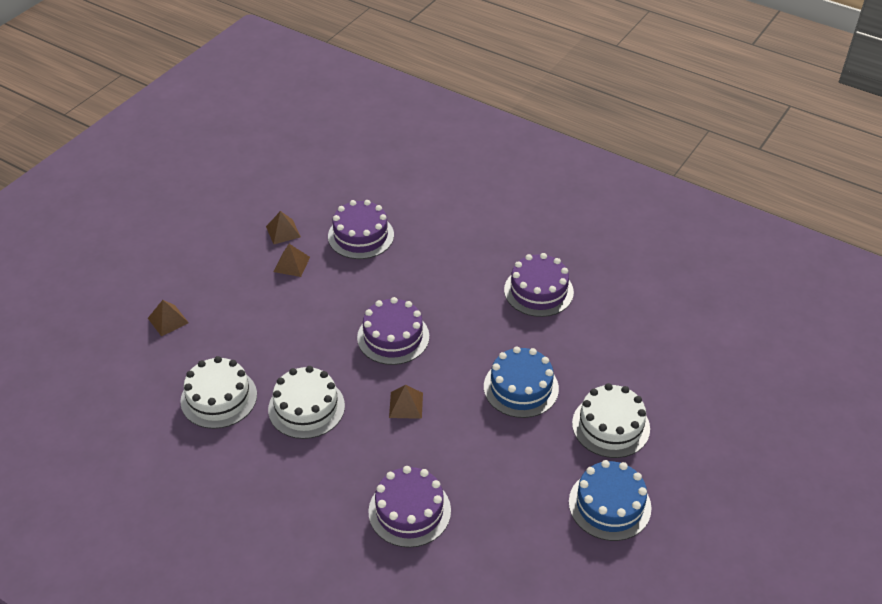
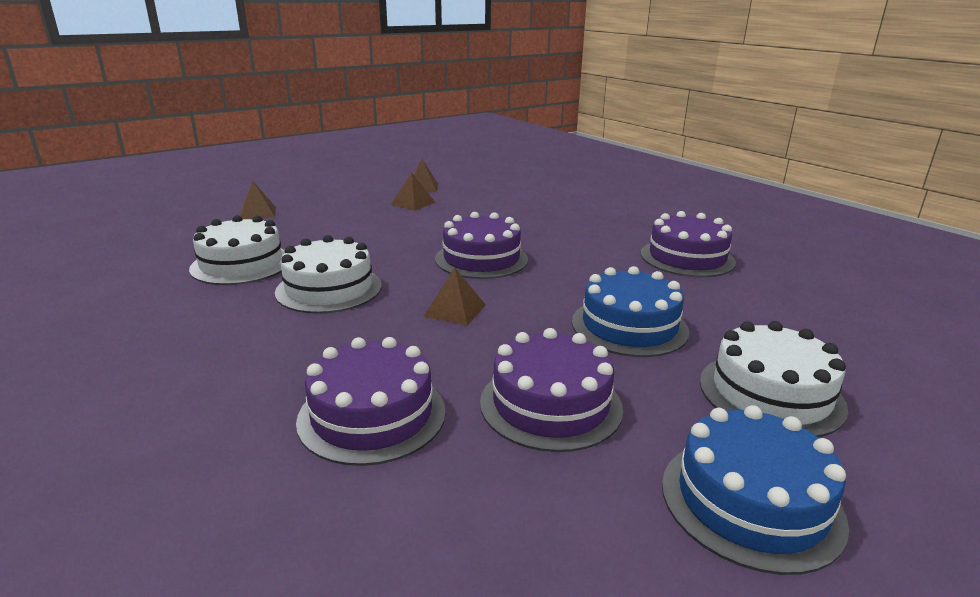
camera: 20 degrees right, 20 degrees down
purple cake [328,200,394,259] -> purple cake moved to [480,328,623,452]

